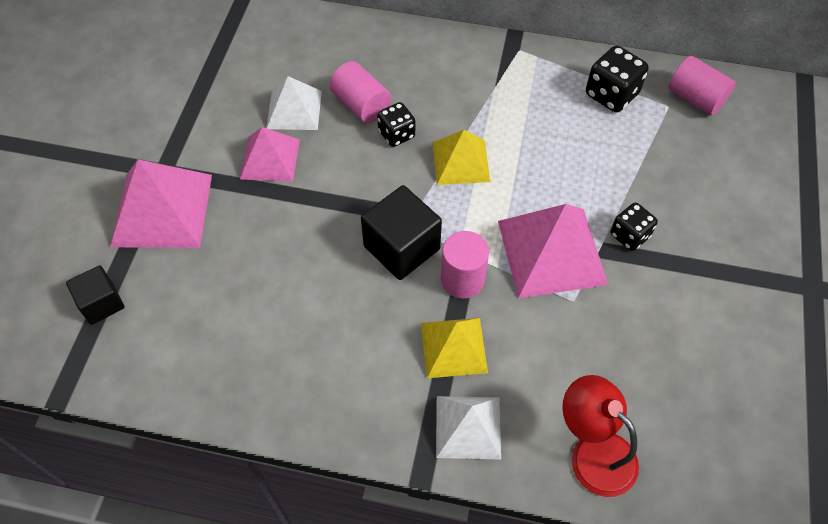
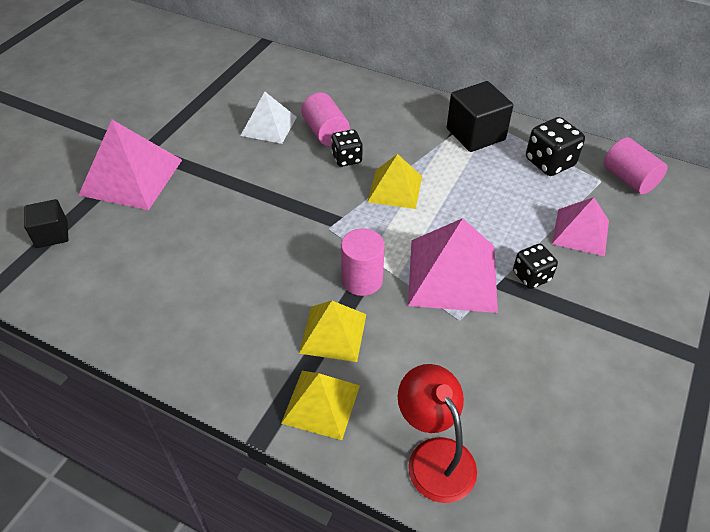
camera: 15 degrees right, 10 degrees down
pink pyramid [240,127,300,182] -> pink pyramid moved to [552,197,609,256]
black cube [361,185,442,280] -> black cube moved to [447,81,513,152]
white pyramid [436,396,501,459] -> yellow pyramid [281,371,360,440]

